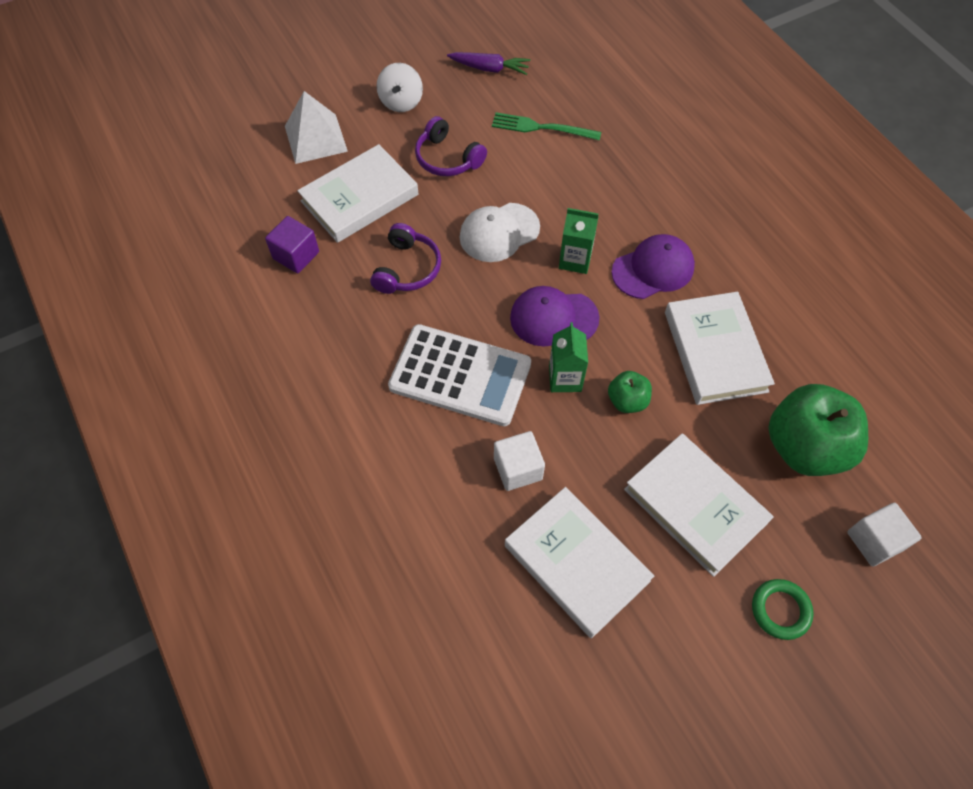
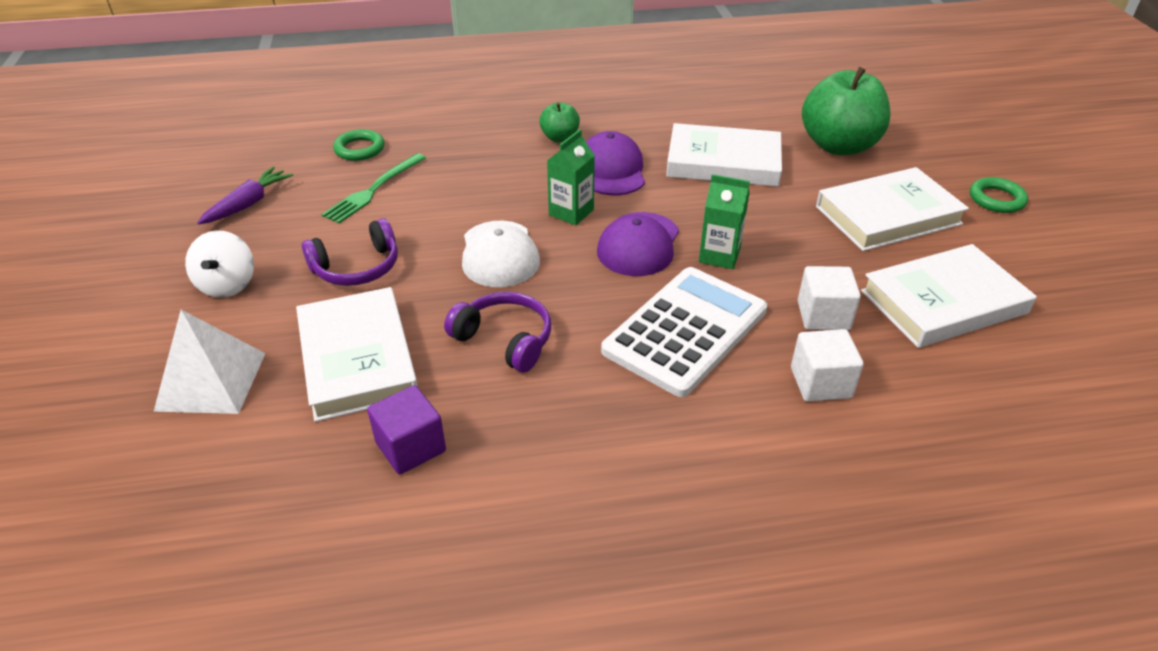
camera: 70 degrees left, 20 degrees down
white spinning top [377,63,423,112] -> white spinning top turned 60 degrees clockwise [185,230,254,298]
green apple [608,371,652,413] -> green apple moved to [539,102,580,142]
white cube [847,503,922,566] -> white cube moved to [791,329,864,402]
none -> green ring [333,129,384,161]

